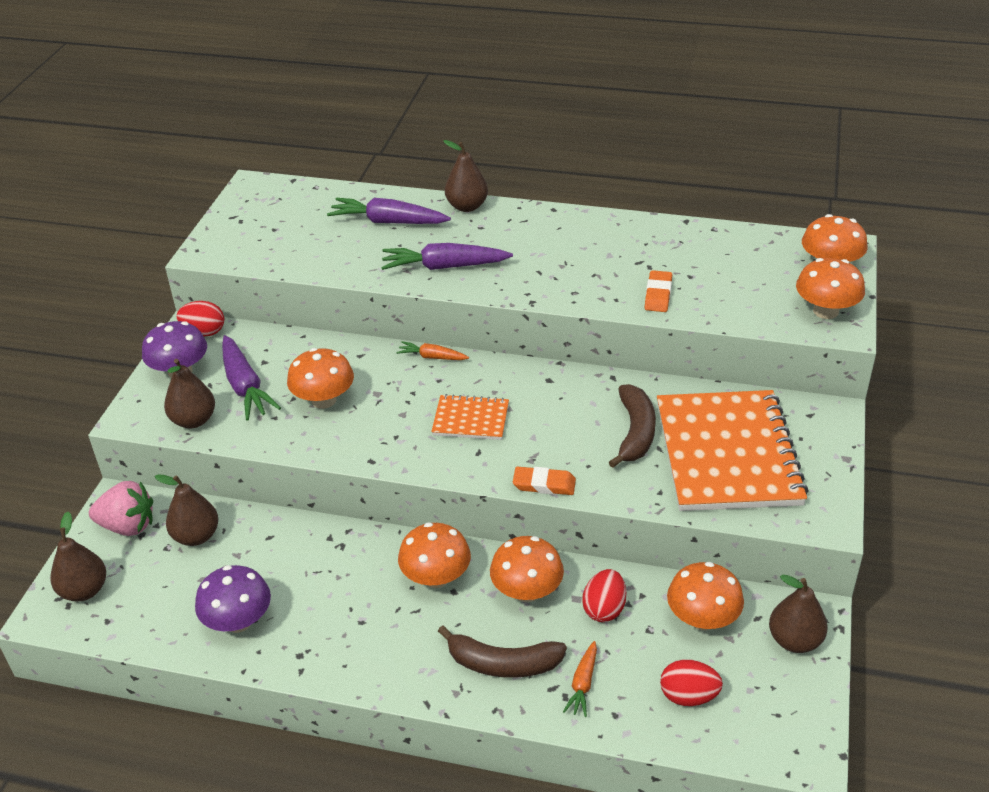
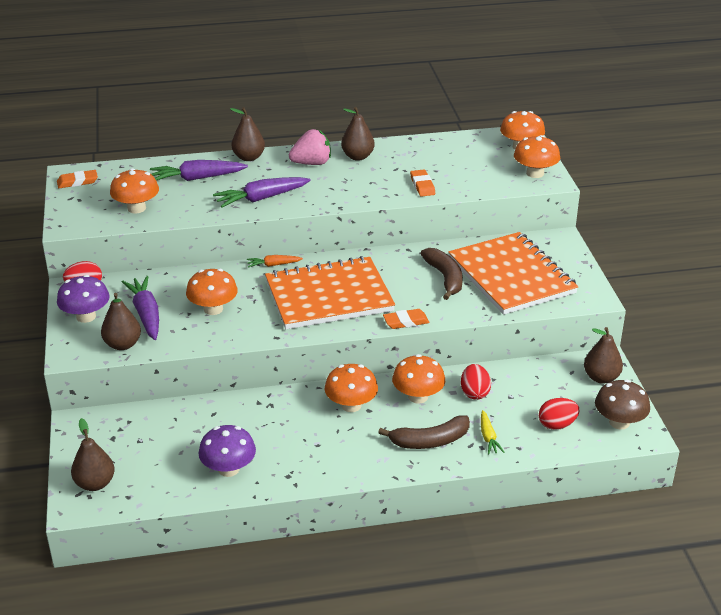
camera: 25 degrees left, 5 degrees down
pink strawberry [89,481,153,536] -> pink strawberry moved to [289,129,331,165]
brown pear [154,474,218,546] -> brown pear moved to [341,107,375,161]
purple carrot [222,335,281,420] -> purple carrot turned 150 degrees counterclockwise [122,276,159,340]
orange notebook [431,394,509,440] -> orange notebook [265,256,395,329], size x2.12
orange carrot [563,641,597,717] -> yellow carrot [481,410,504,454]
orange mushroom [667,562,744,630] -> orange mushroom moved to [110,168,159,213]
none -> orange eraser [57,170,98,188]
none -> brown mushroom [595,380,650,430]

